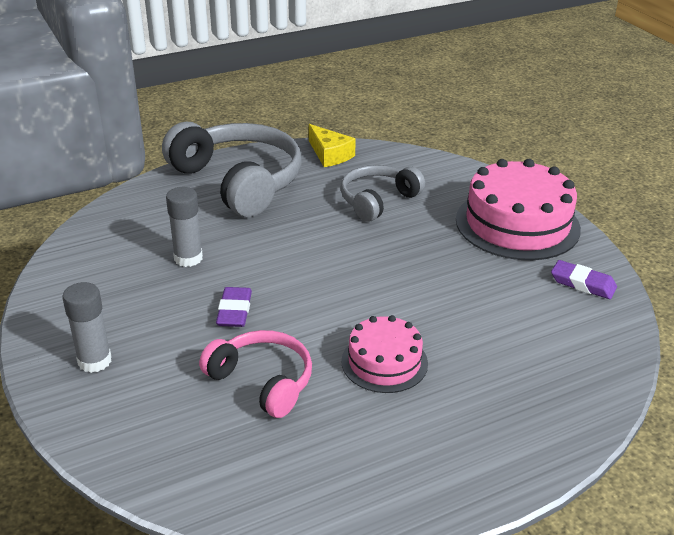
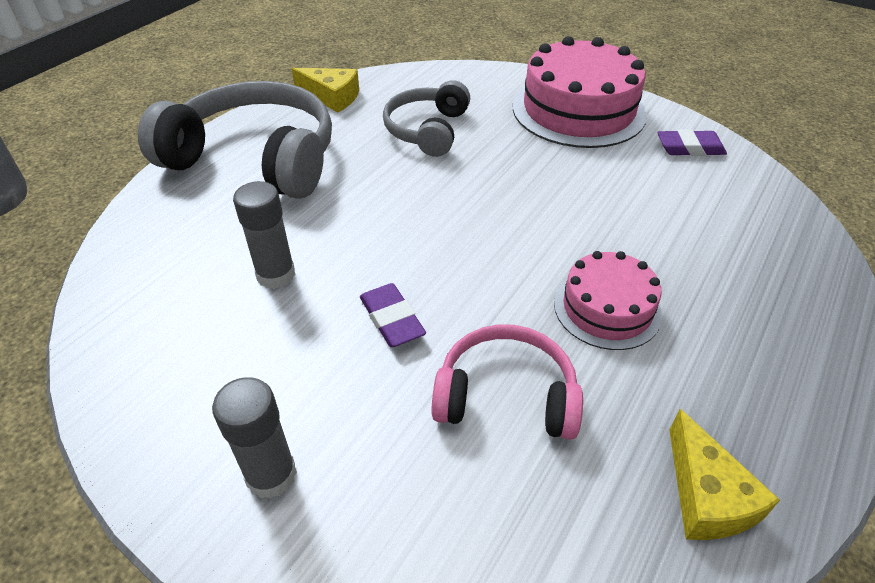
camera: 30 degrees left, 10 degrees up
none -> yellow cheese [669,409,780,540]

